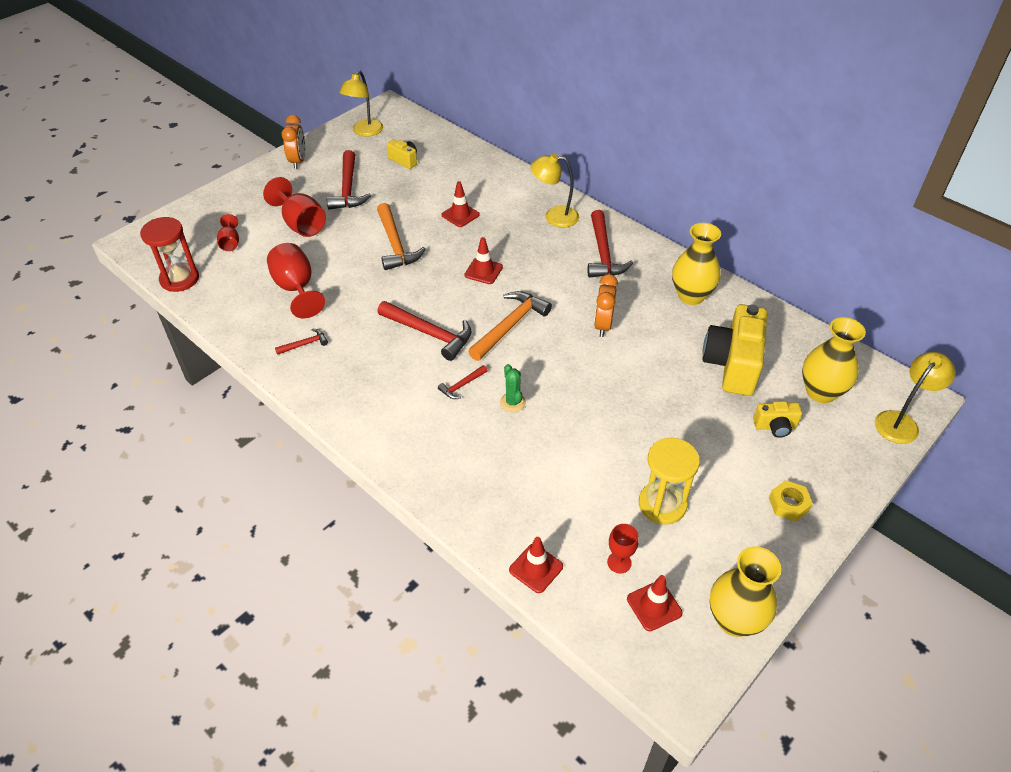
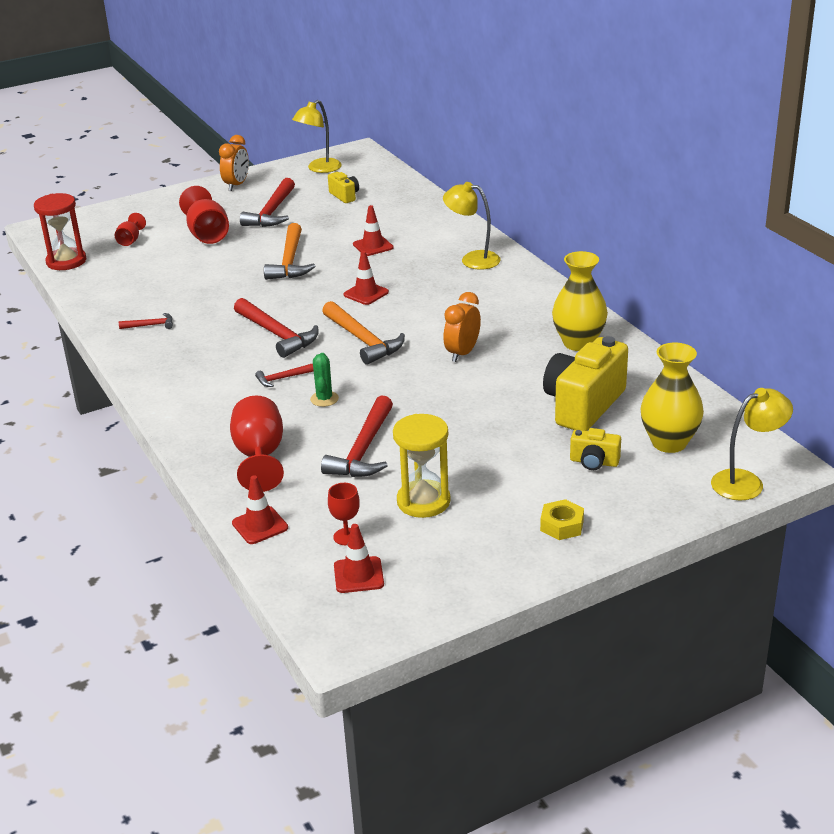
camera: 20 degrees right, 15 degrees down
red goblet [267,243,325,318] -> red goblet moved to [230,396,284,492]
orange hammer [468,291,552,361] -> orange hammer turned 90 degrees clockwise [322,301,405,365]
red hammer [587,210,633,278] -> red hammer moved to [321,395,393,477]
yellow vase [710,546,781,637] -> none

